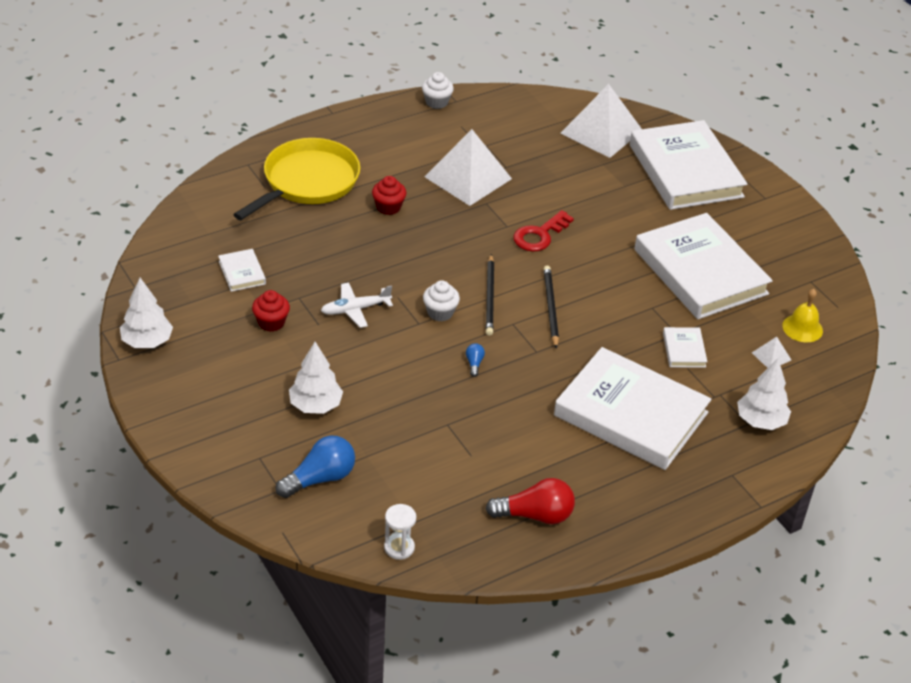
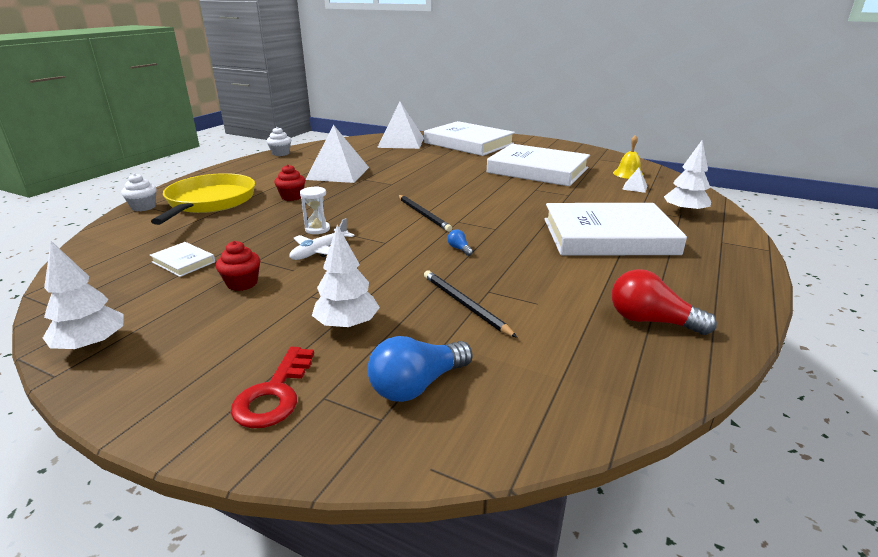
camera: 30 degrees left, 15 degrees down
blue light bulb [276,435,355,498] -> blue light bulb turned 150 degrees counterclockwise [367,336,473,402]
white hourglass [384,504,416,560] -> white hourglass moved to [300,186,330,234]
white cupcake [423,280,460,321] -> white cupcake moved to [121,173,157,211]
red light bulb [486,478,575,524] -> red light bulb turned 120 degrees counterclockwise [612,269,717,335]
red key [513,210,574,252] -> red key moved to [231,347,314,428]
black pencil [544,266,559,349] -> black pencil moved to [424,271,517,338]
white book [663,327,707,368] -> none

